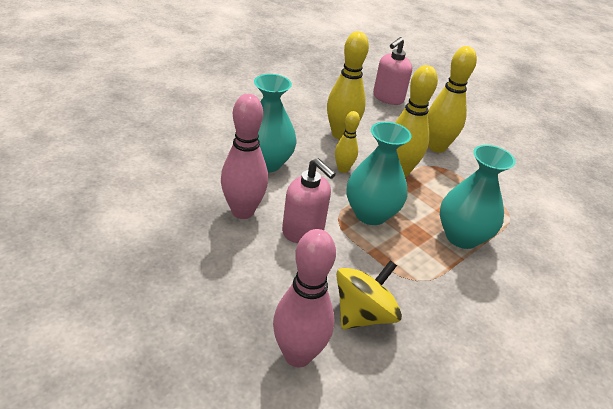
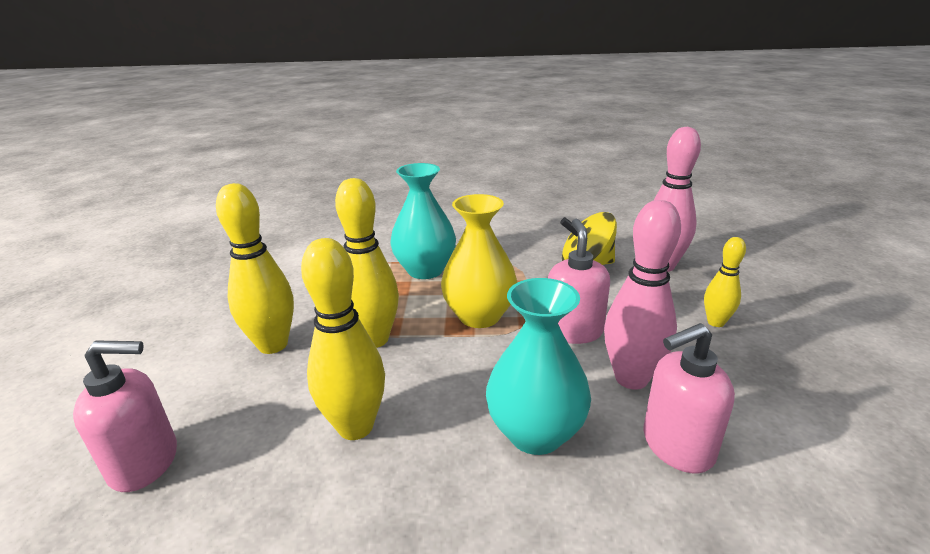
camera: 130 degrees left, 10 degrees down
yellow bowling pin [335,111,360,173] -> yellow bowling pin moved to [704,237,746,327]
turquoise vase [346,122,412,225] -> yellow vase [441,194,517,328]
none -> pink soap dispenser [643,323,735,473]

